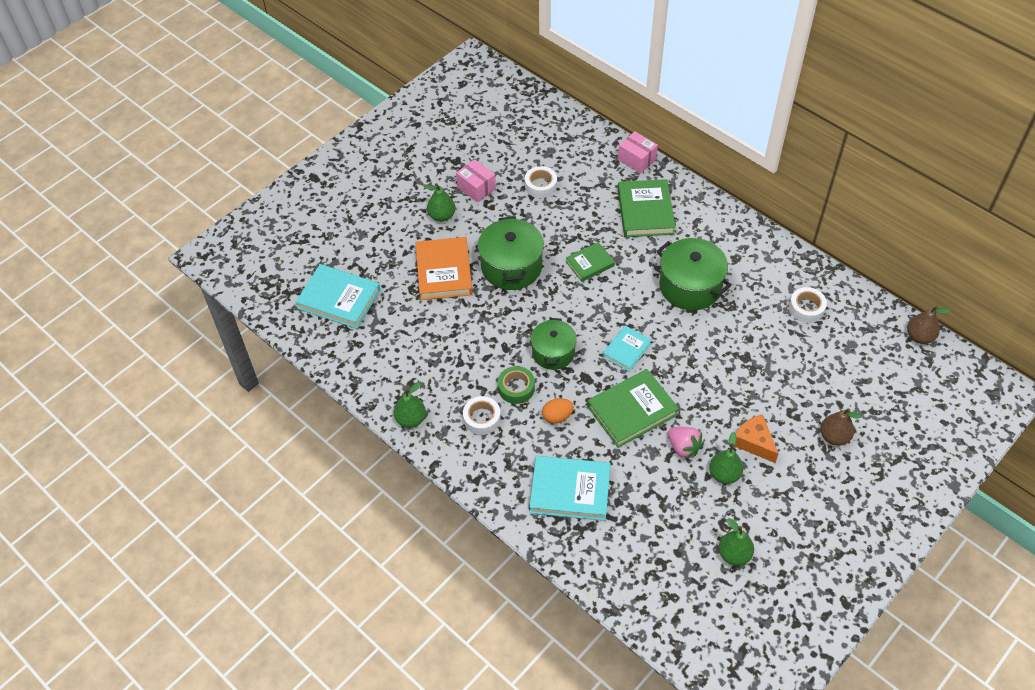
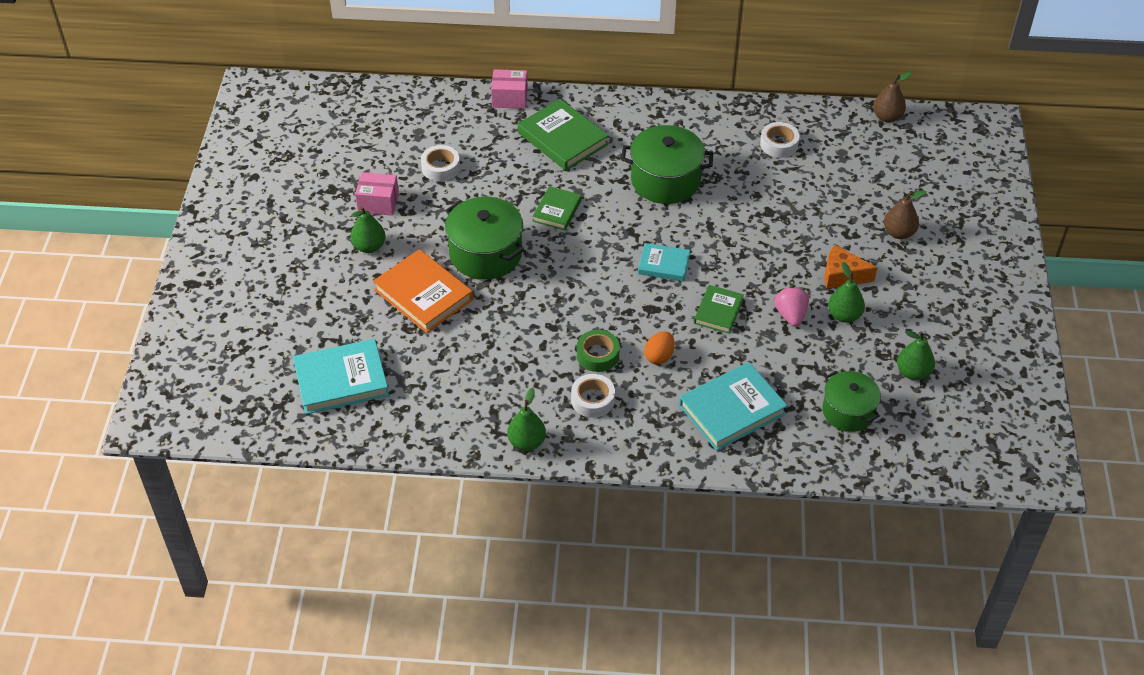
camera: 40 degrees left, 5 degrees down
green pot [531,318,577,370] -> green pot moved to [822,371,881,432]
green book [587,369,679,448] -> green book [694,285,744,334], size x0.59
turquoise book [603,326,652,372] -> turquoise book turned 75 degrees counterclockwise [638,243,690,281]
pink strawberry [668,427,703,460] -> pink strawberry turned 105 degrees counterclockwise [774,286,809,326]

